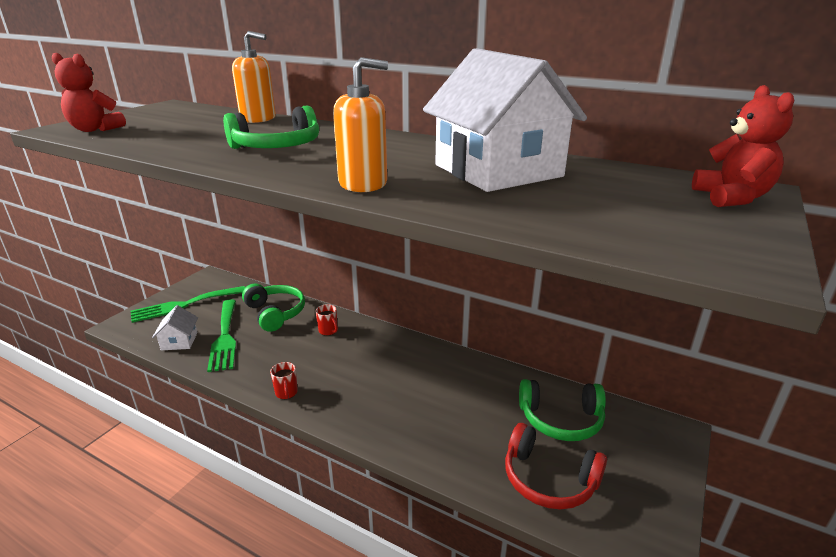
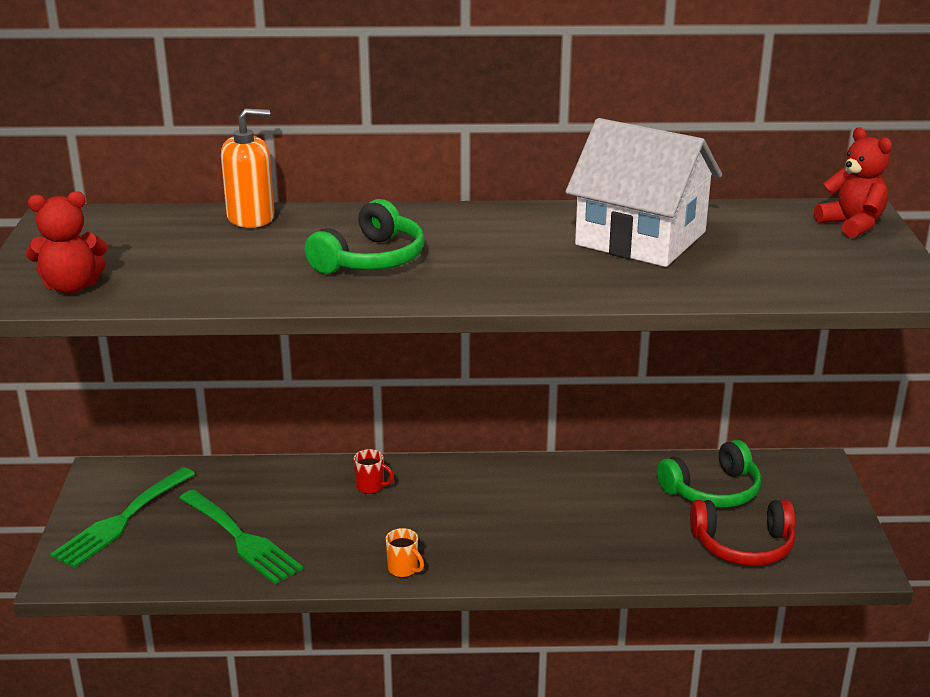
camera: 30 degrees left, 0 degrees up
white house [152,305,198,350] -> none
green headphones [242,283,305,332] -> none
red mug [270,362,298,399] -> orange mug [386,528,424,578]
orange soap dispenser [333,57,388,192] -> none

